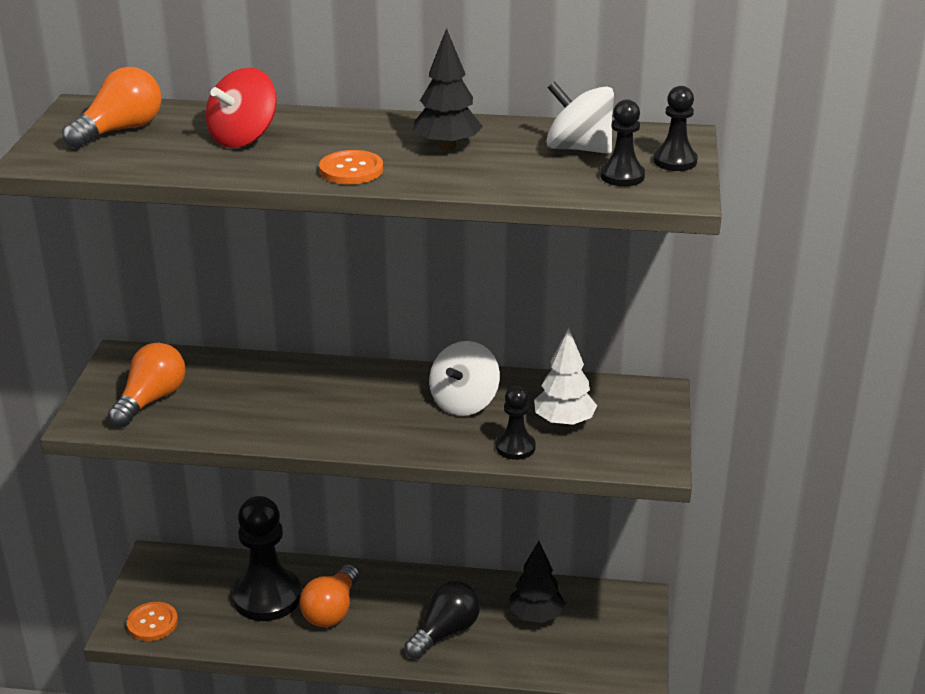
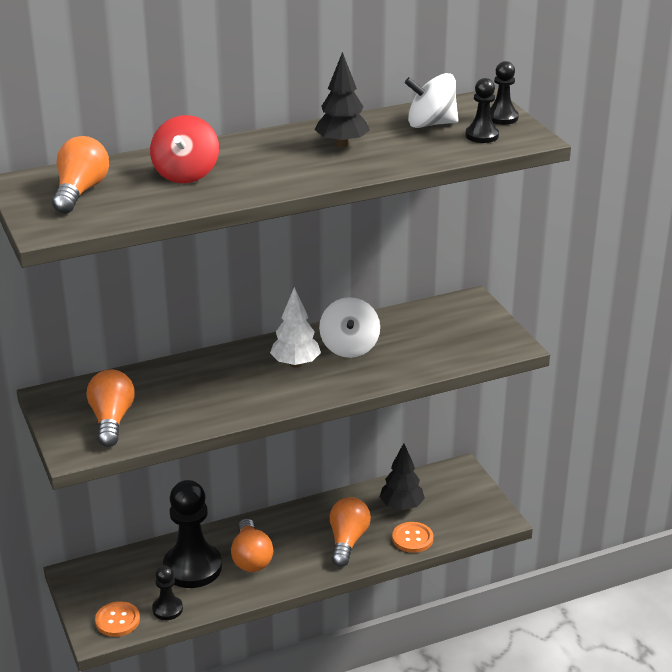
camera: 30 degrees left, 0 degrees up
orange button [319,150,383,184] -> orange button moved to [392,522,433,553]
black light bulb [404,581,480,659] -> orange light bulb [330,497,371,567]
black pawn [496,386,536,460] -> black pawn moved to [152,566,183,620]
white tree [534,328,597,427] -> white tree moved to [270,287,321,368]

